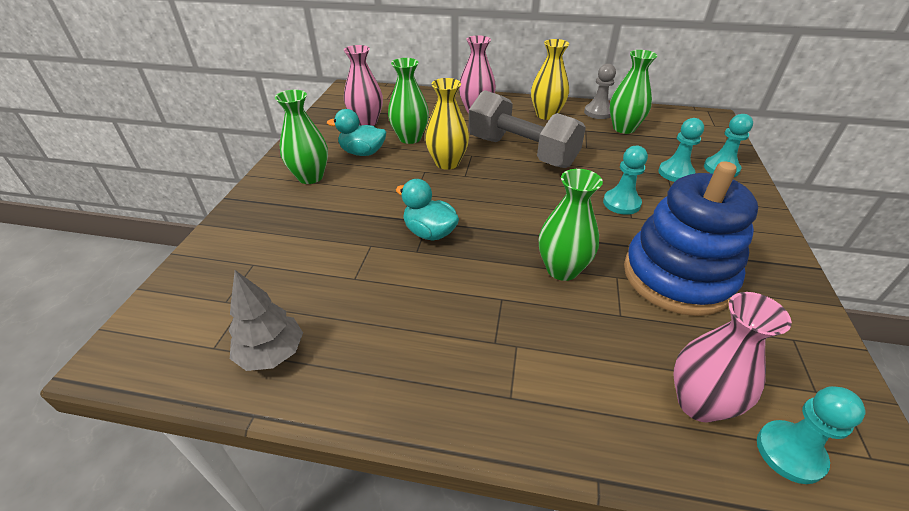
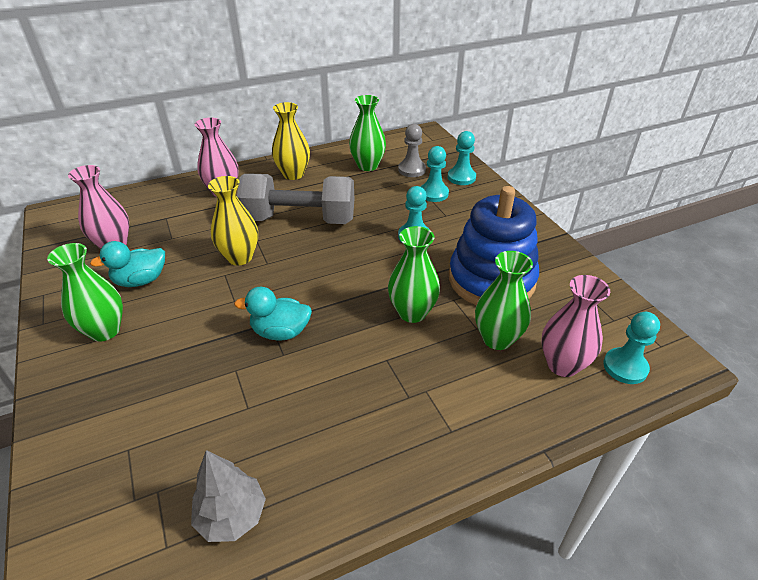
camera: 35 degrees left, 0 degrees up
green vase [388,58,429,144] -> green vase moved to [475,251,533,350]
grey pawn [584,64,616,119] -> grey pawn moved to [398,124,426,177]

